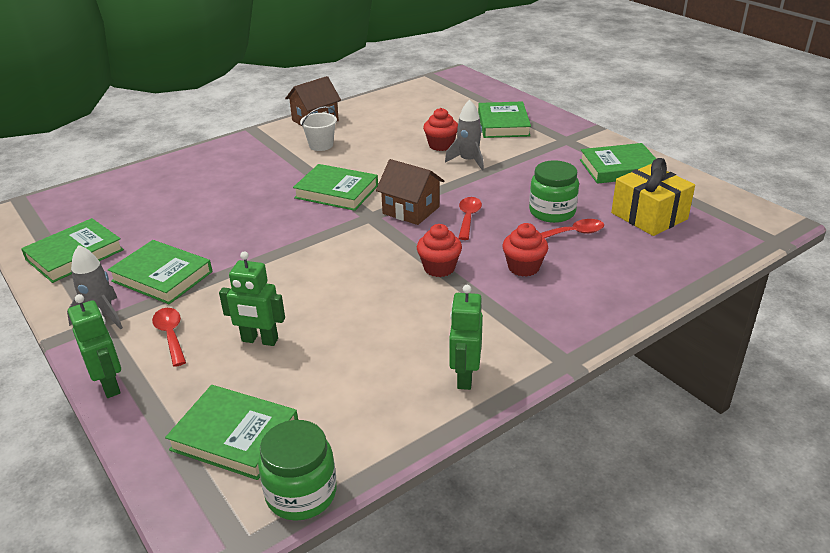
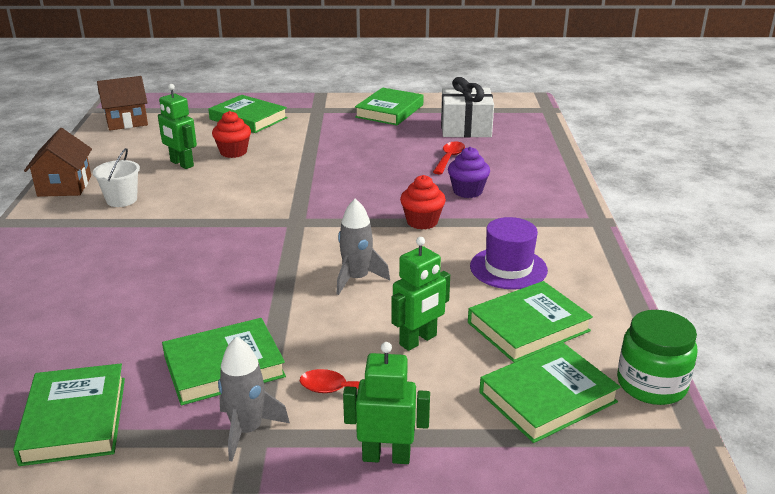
camera: 55 degrees left, 5 degrees down
green book [293,164,378,211] -> green book moved to [468,281,593,363]
brown house [376,159,444,225] -> brown house moved to [97,76,148,131]
grey rocket [445,100,484,171] -> grey rocket moved to [336,198,390,295]
green robot [449,285,483,390] -> green robot moved to [158,84,197,169]
red spoon [458,197,482,240] -> none
red cupcake [502,223,548,277] -> purple cupcake [448,147,490,198]
green jar [529,160,579,223] -> none
yellow gift [611,158,695,236] -> white gift [441,77,494,137]
none -> purple hat [470,217,548,290]

